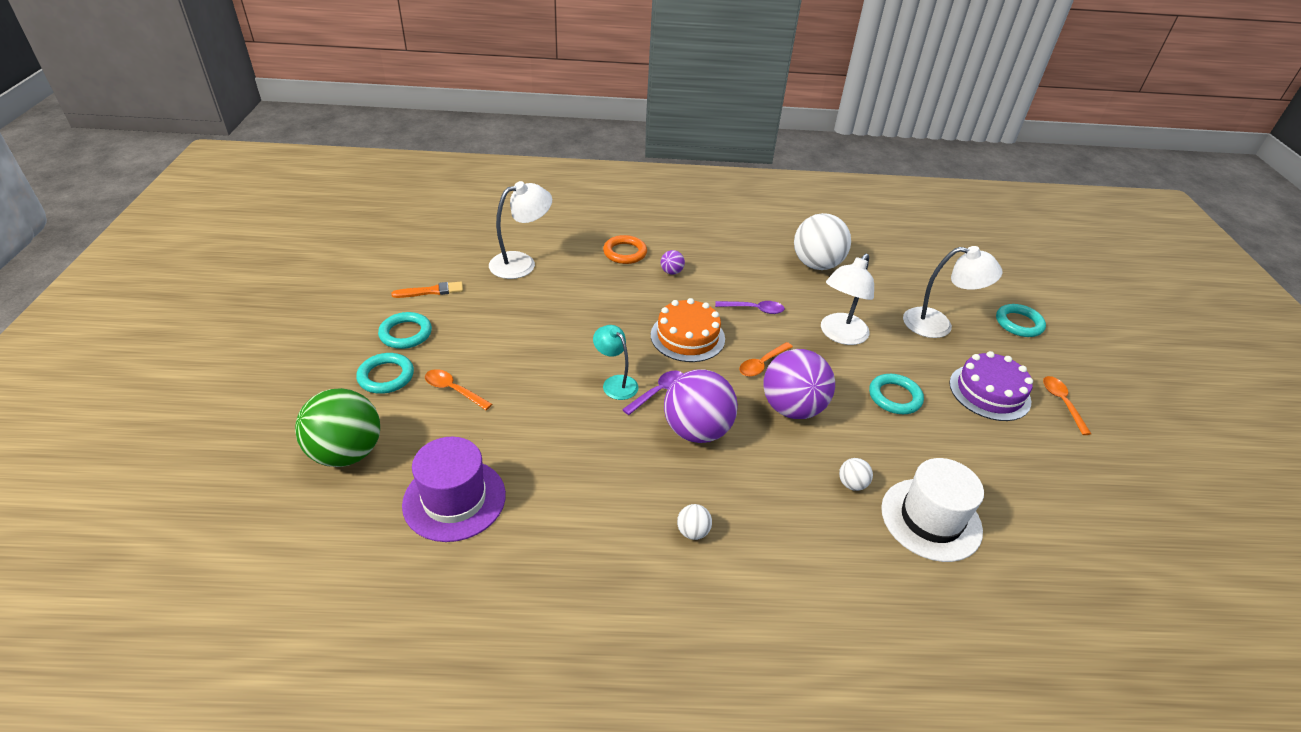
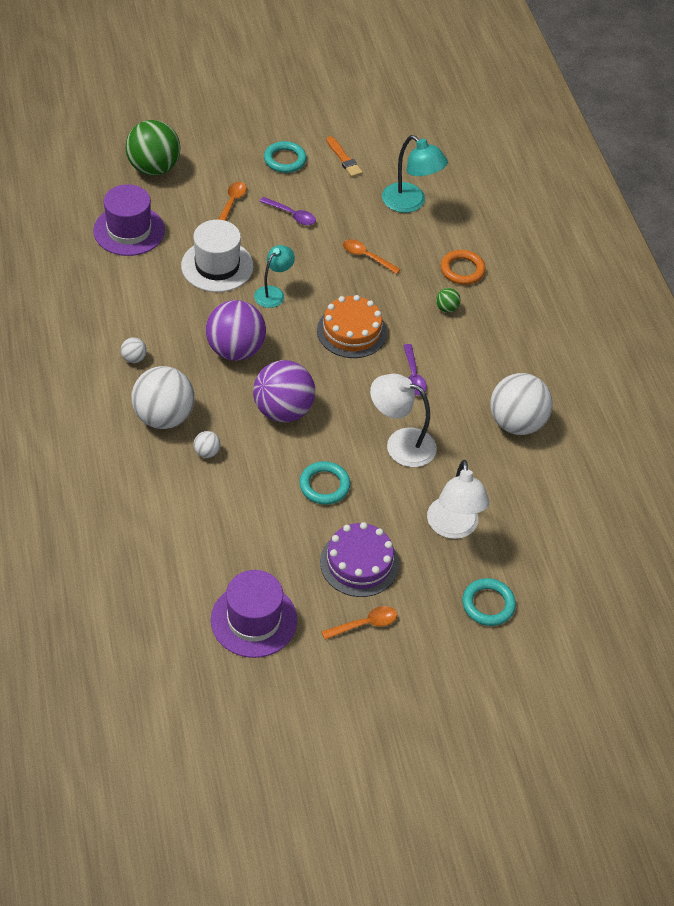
camera: 75 degrees right, 10 degrees up
turquoise ring [356,353,414,394] -> none
white lamp [489,181,552,279] -> turquoise lamp [382,135,448,213]
purple spoon [622,370,683,415] -> purple spoon moved to [260,197,316,225]
purple ball [661,250,685,275] -> green ball [436,288,461,313]
orange spoon [739,342,793,377] -> orange spoon moved to [343,239,401,274]
white hat [881,458,984,562] -> white hat moved to [181,220,253,292]
none -> white ball [131,366,195,429]
none -> purple hat [211,570,297,658]

